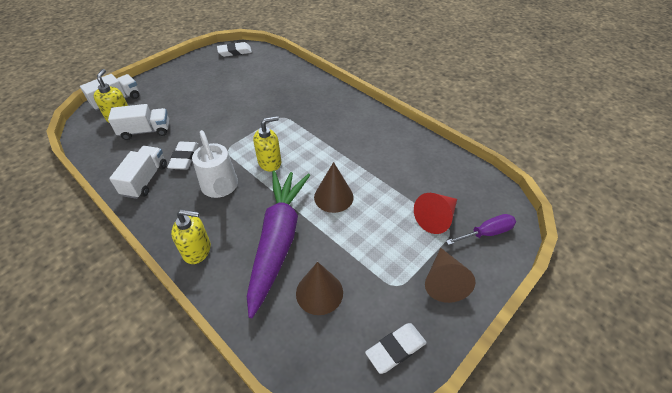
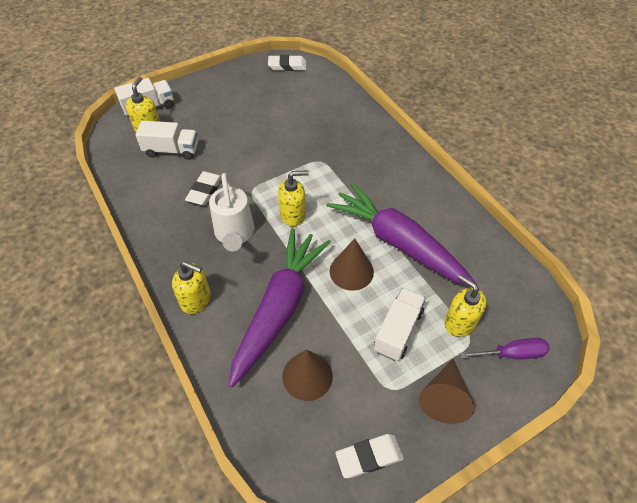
camera: 15 degrees right, 5 degrees up
white truck [109,146,167,199] -> white truck moved to [374,288,426,361]
red cone [414,193,457,234] -> yellow soap dispenser [444,274,487,337]
none -> purple carrot [326,182,477,286]

